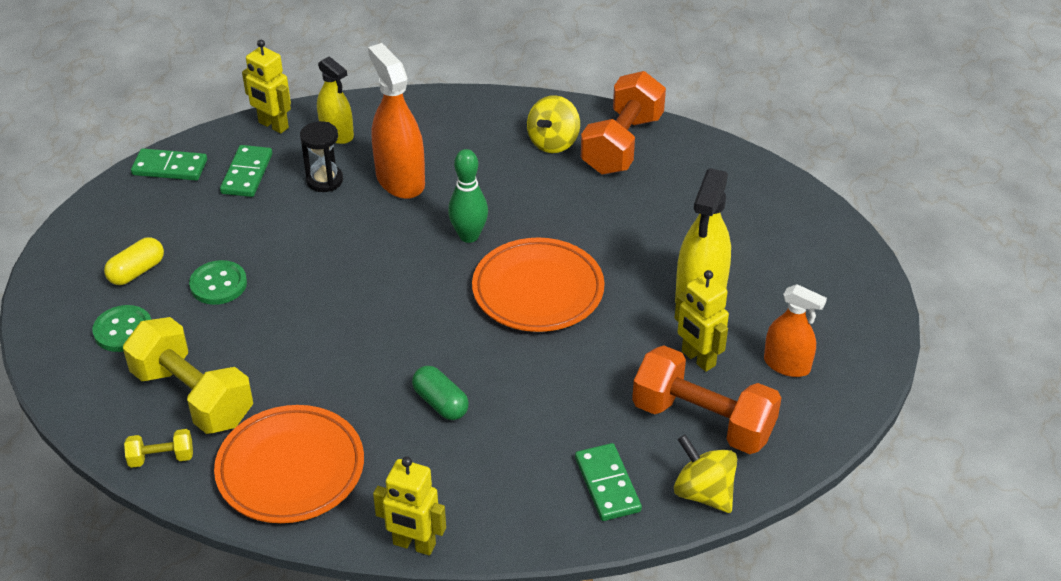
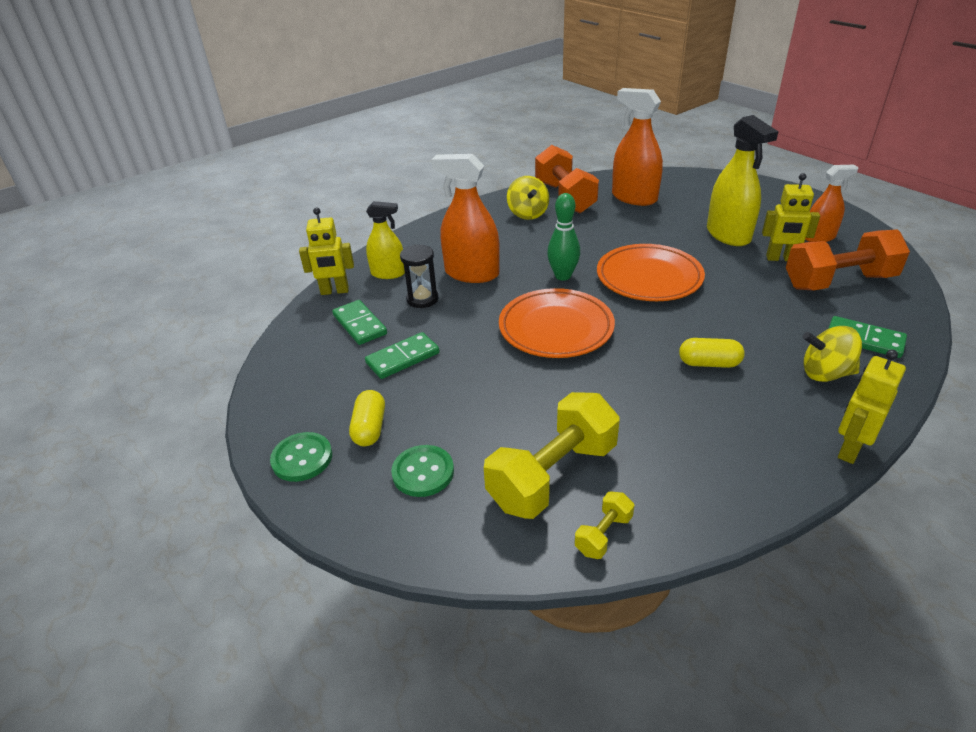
camera: 40 degrees left, 5 degrees down
yellow dumbbell [123,317,253,434] -> yellow dumbbell turned 45 degrees counterclockwise [484,392,620,519]
green domino [131,148,207,181] -> green domino moved to [365,332,440,379]
green button [189,260,247,305] -> green button moved to [270,432,332,482]
orange plate [214,405,364,523] -> orange plate moved to [499,288,615,358]
yellow robot [373,457,446,556] -> yellow robot turned 150 degrees clockwise [838,350,906,464]
green capsule [412,366,469,420] -> yellow capsule [679,338,745,368]
yellow spinning top [674,435,737,513] -> yellow spinning top moved to [802,326,862,382]
none -> orange spray bottle [612,88,663,206]

